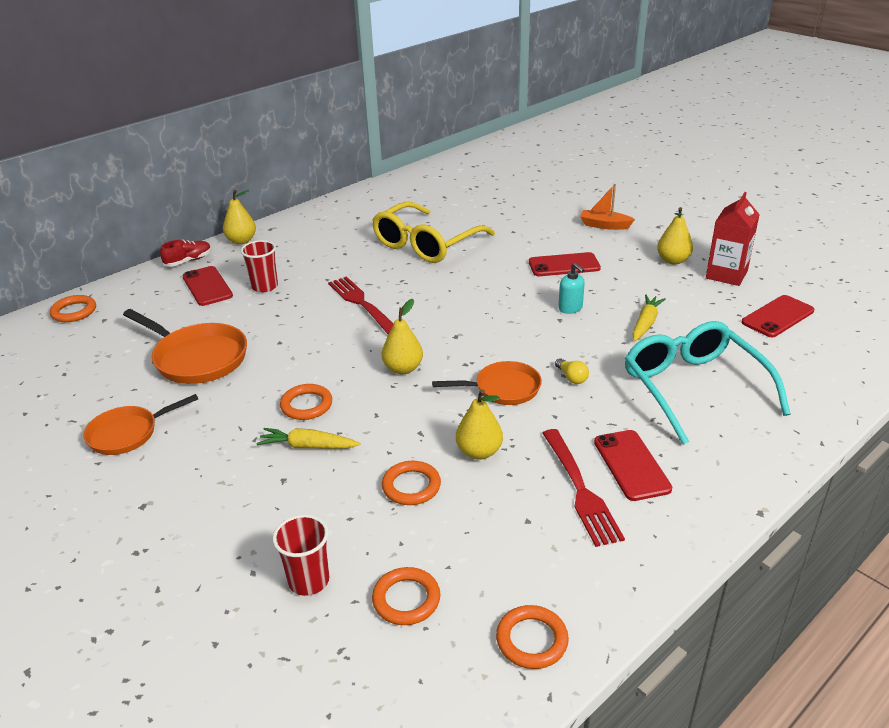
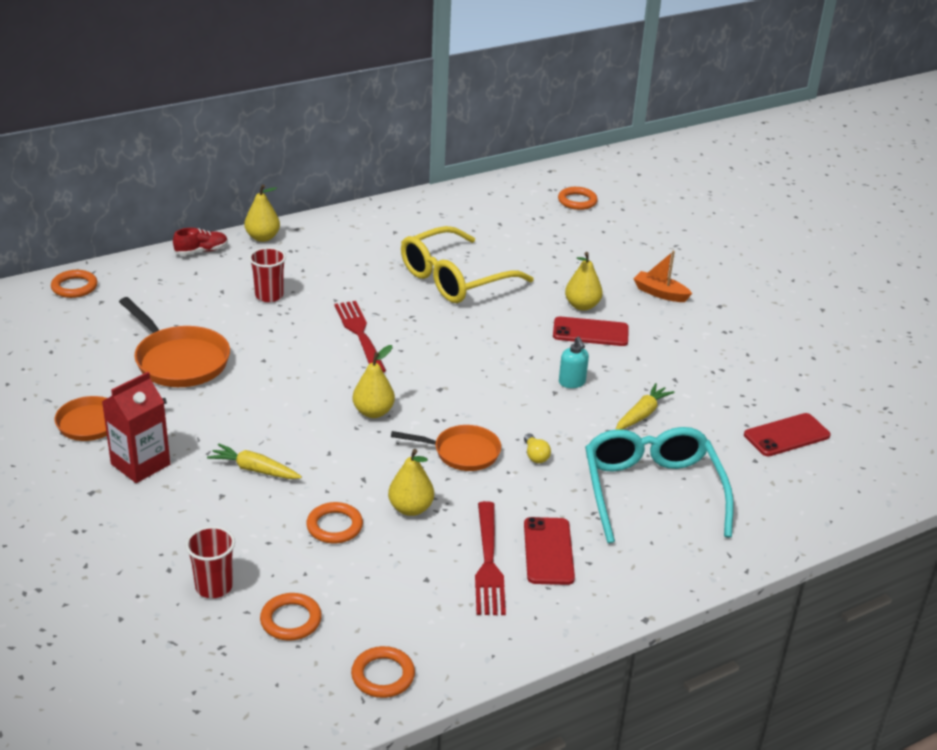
camera: 10 degrees right, 0 degrees up
red phone [182,266,233,306] -> none
orange ring [280,384,332,420] -> orange ring moved to [558,187,598,210]
yellow pear [657,207,693,264] -> yellow pear moved to [565,252,603,311]
red carton [706,192,760,286] -> red carton moved to [102,372,170,483]

